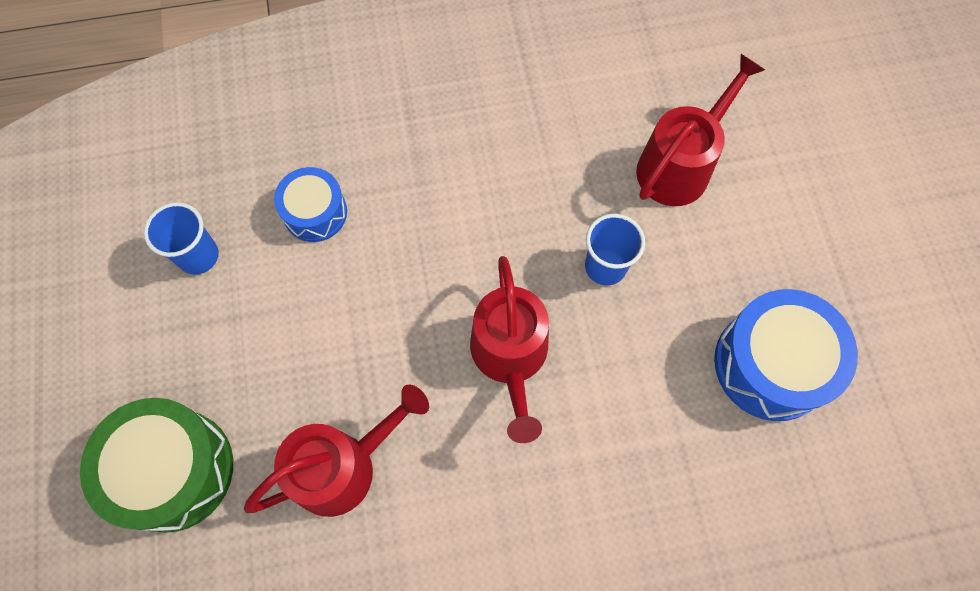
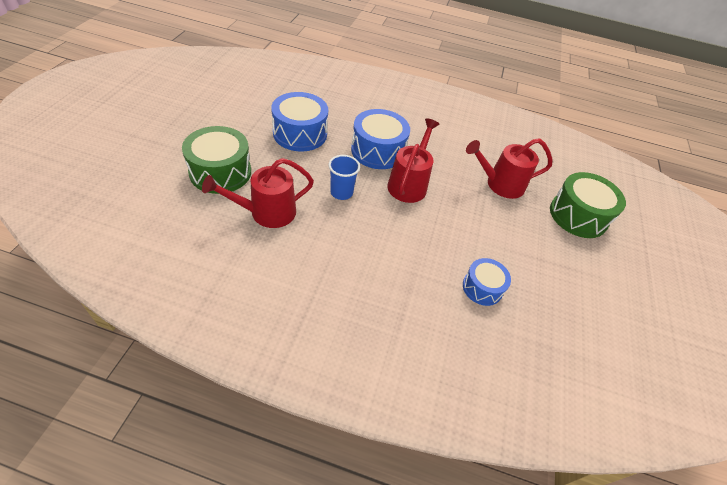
camera: 160 degrees left, 20 degrees down
blue cup [144,202,219,275] -> none
none -> green drum [182,126,251,194]
none -> blue drum [351,109,410,169]

